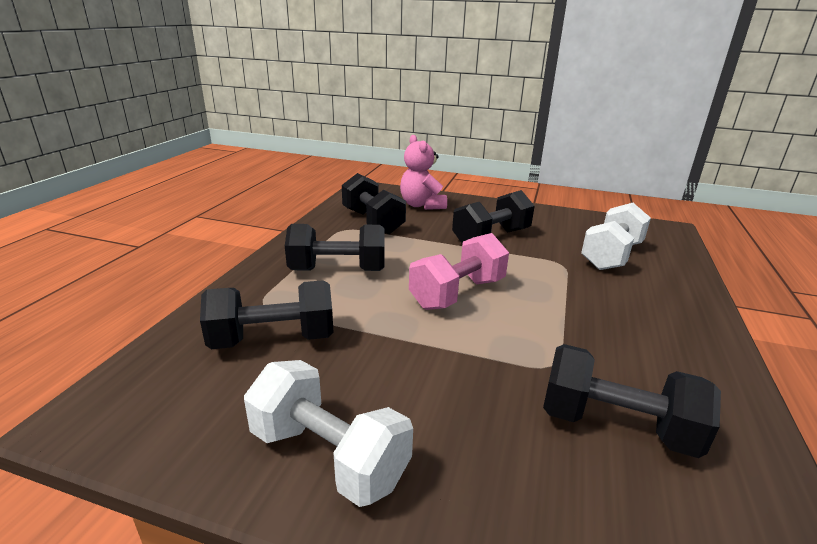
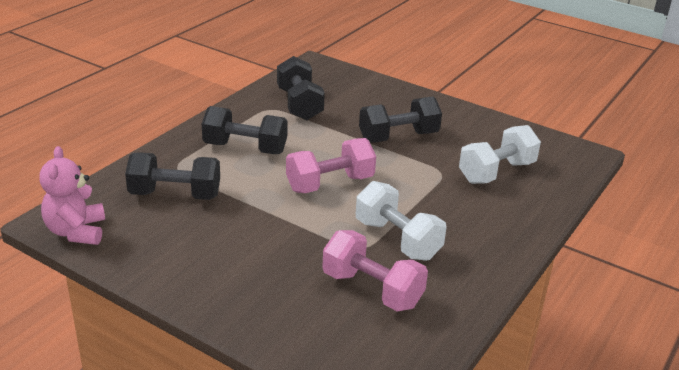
camera: 15 degrees right, 5 degrees up
white dumbbell [244,360,413,507] -> white dumbbell moved to [356,181,447,261]
pink teddy bear [400,135,447,210] -> pink teddy bear moved to [40,146,105,245]
black dumbbell [543,344,721,458] -> pink dumbbell [322,230,428,311]

